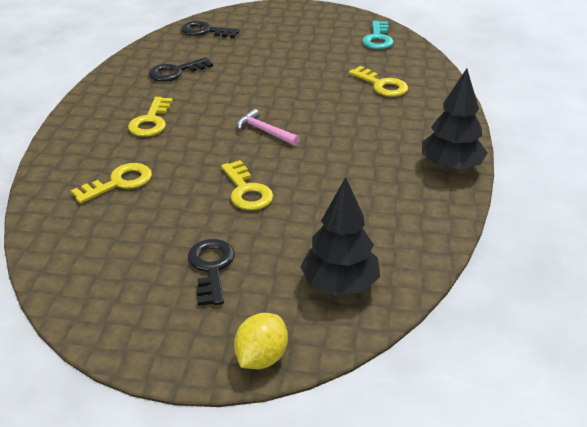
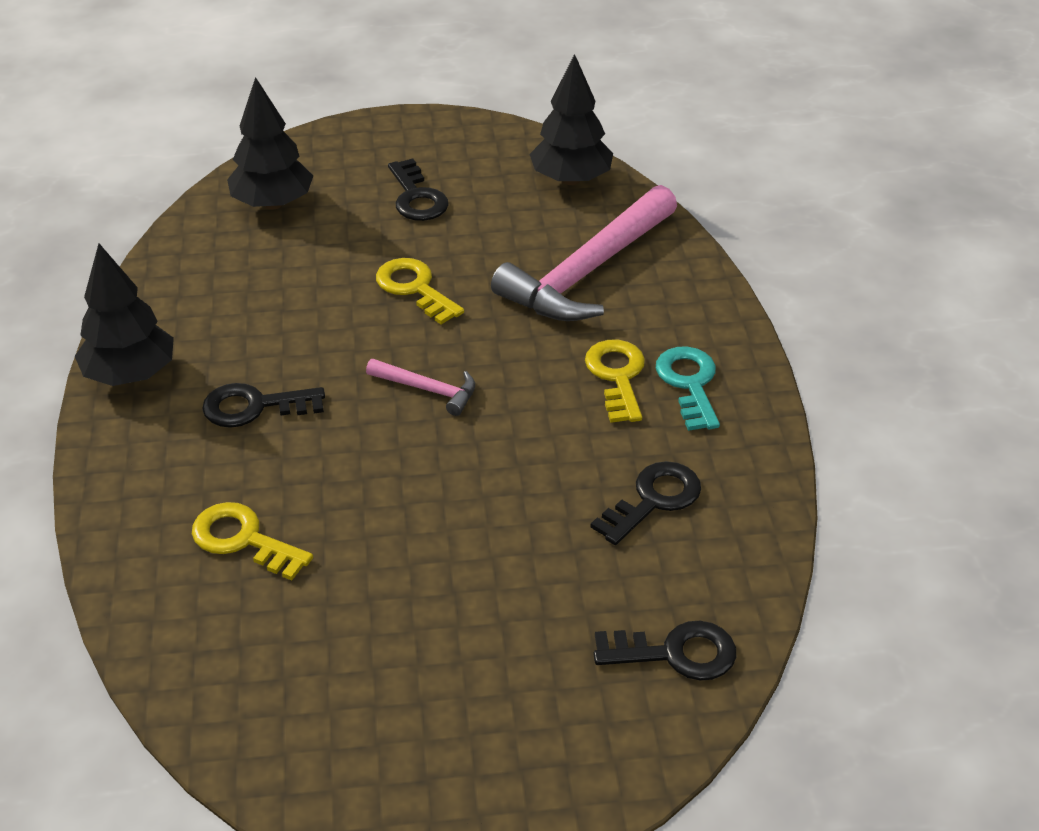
camera: 165 degrees right, 5 degrees up
yellow key [71,163,152,204] -> pink hammer [491,185,677,321]
yellow lemon [234,313,288,369] -> none
turquoise key [362,21,394,49] -> turquoise key moved to [656,346,720,431]
none -> black key [202,383,325,428]
none -> black tree [529,54,613,185]

